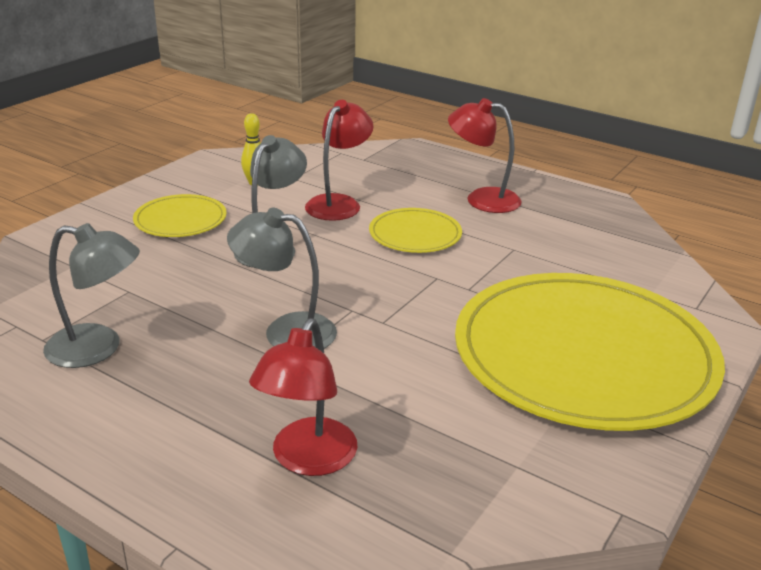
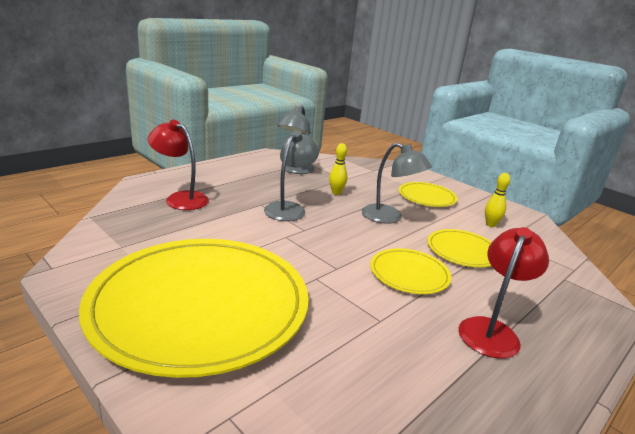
camera: 100 degrees right, 5 degrees down
red lamp [305,100,374,221] -> yellow plate [427,229,492,267]
none -> yellow bowling pin [329,143,347,195]

